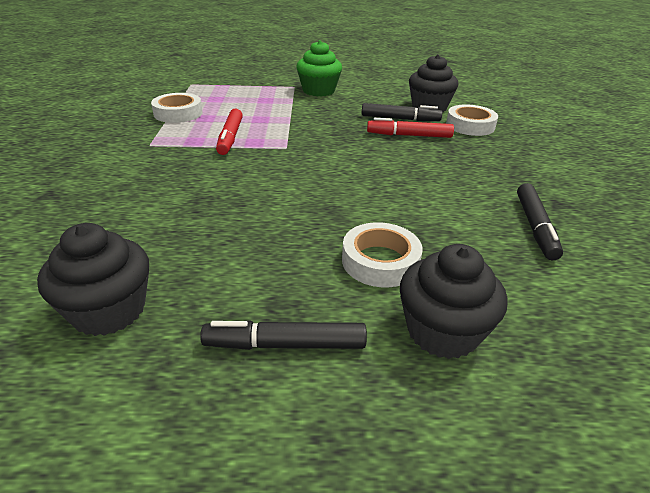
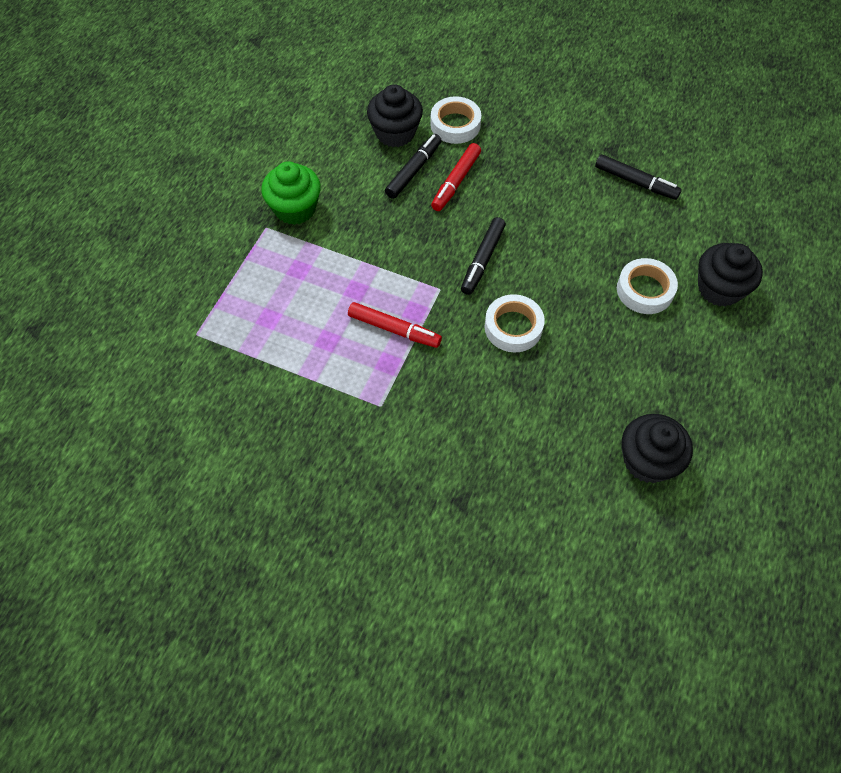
camera: 65 degrees left, 25 degrees up
white tape [151,93,203,123] -> white tape moved to [485,294,545,352]
black marker [200,320,367,350] -> black marker moved to [461,217,506,295]

